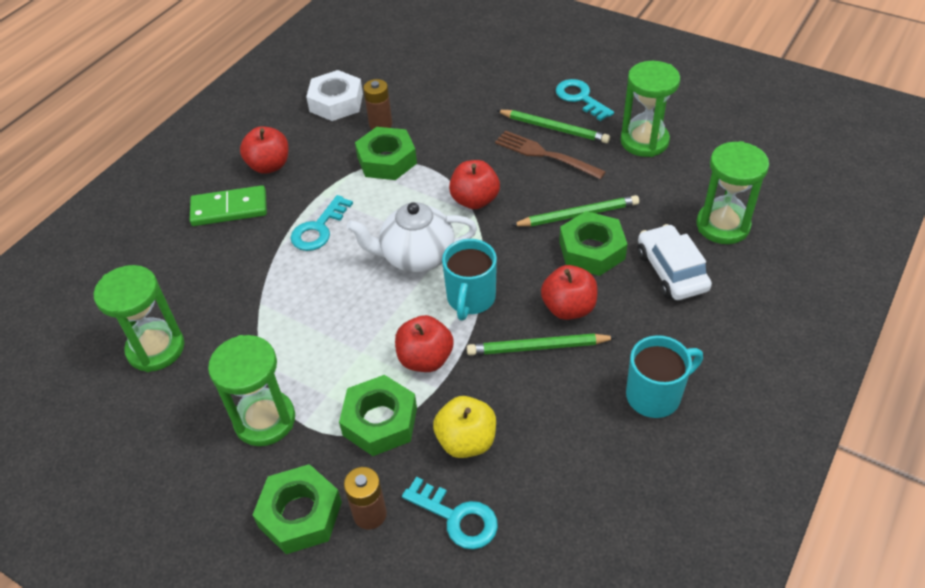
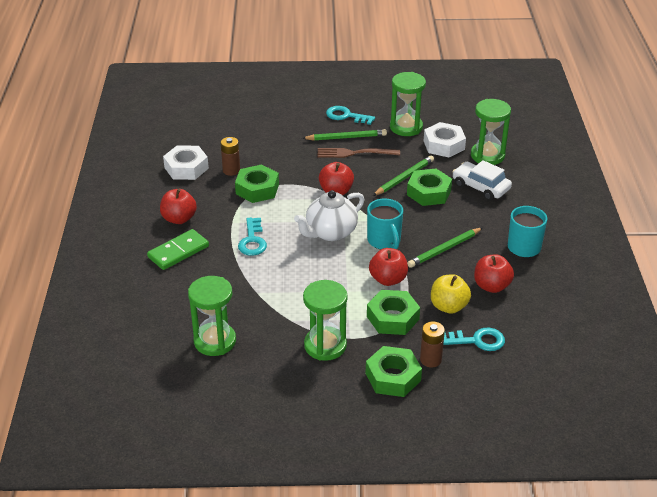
camera: 35 degrees left, 10 degrees down
red apple [541,265,598,320] -> red apple moved to [474,255,514,293]
none -> white nut [424,122,466,158]

